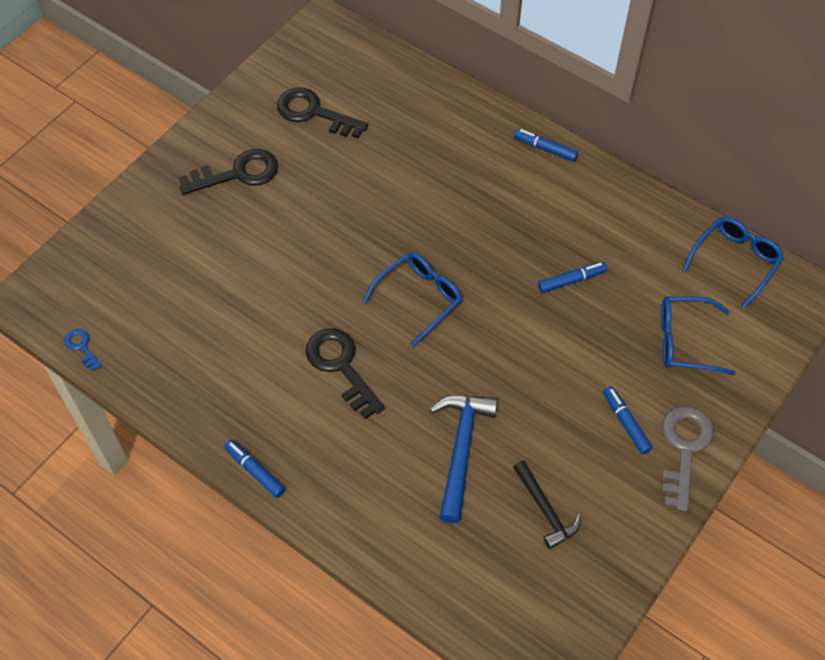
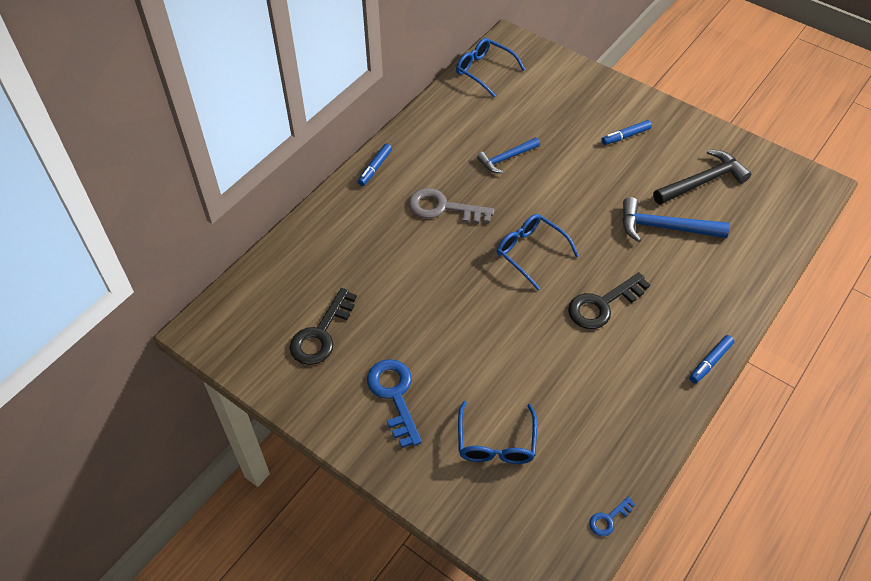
camera: 90 degrees left, 5 degrees down
black key [179,149,278,195] -> blue key [367,359,422,448]
black hammer [513,461,581,549] -> black hammer [653,150,752,205], size x1.52
blue marker [538,262,607,293] -> blue hammer [477,137,540,173]
blue glasses [661,297,735,375] -> blue glasses moved to [458,401,537,464]
grey key [662,406,714,512] -> grey key moved to [408,188,494,224]

